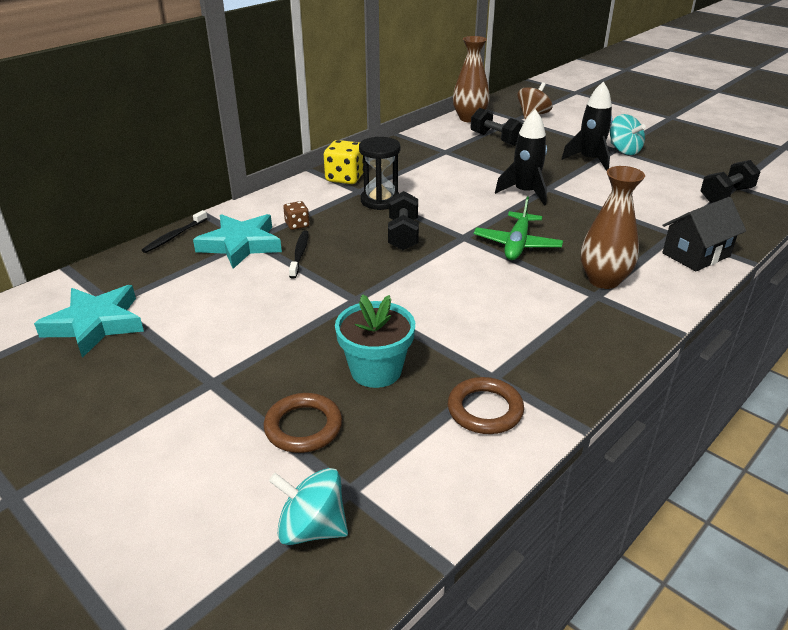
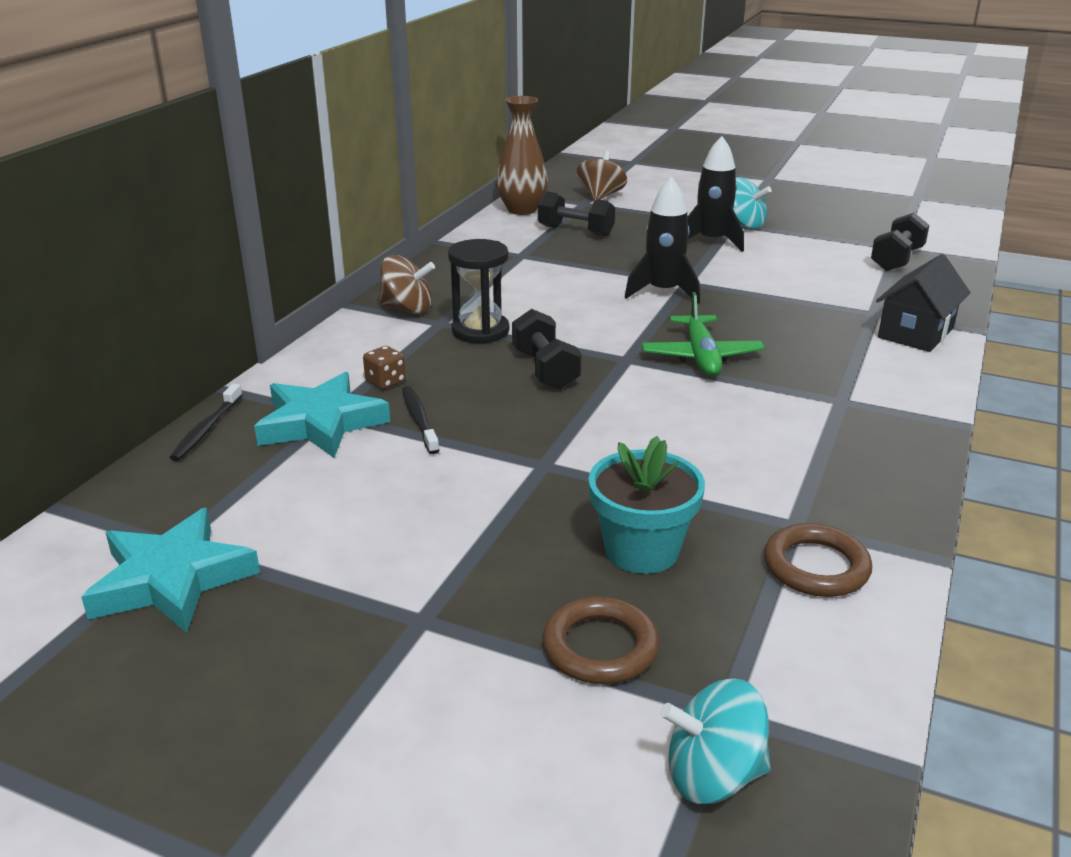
camera: 20 degrees left, 5 degrees down
yellow dice [324,140,364,184] -> brown spinning top [379,255,435,314]
brown vase [581,166,645,289] -> none

